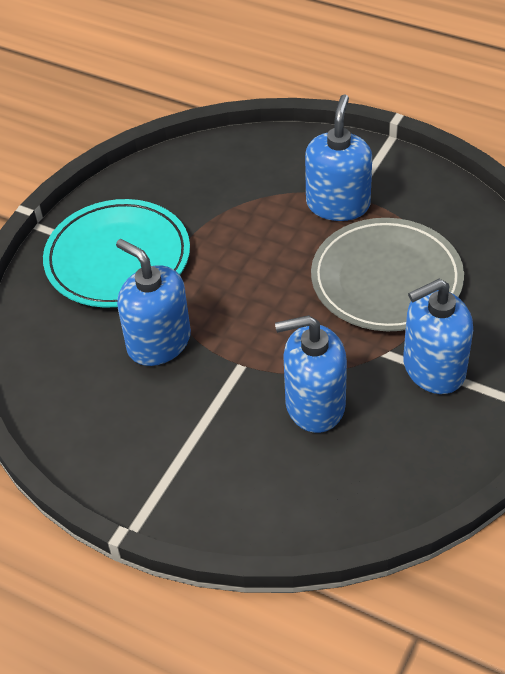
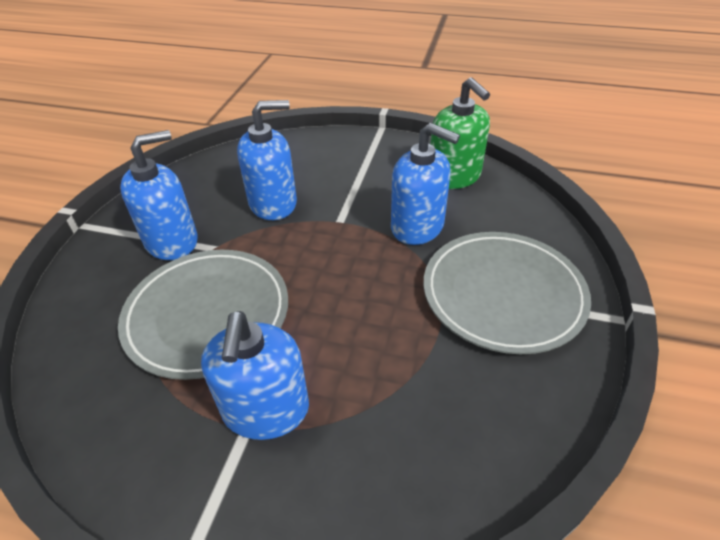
camera: 165 degrees right, 5 degrees down
turquoise plate [43,199,190,308] -> grey plate [424,232,591,354]
none -> green soap dispenser [431,77,490,189]

